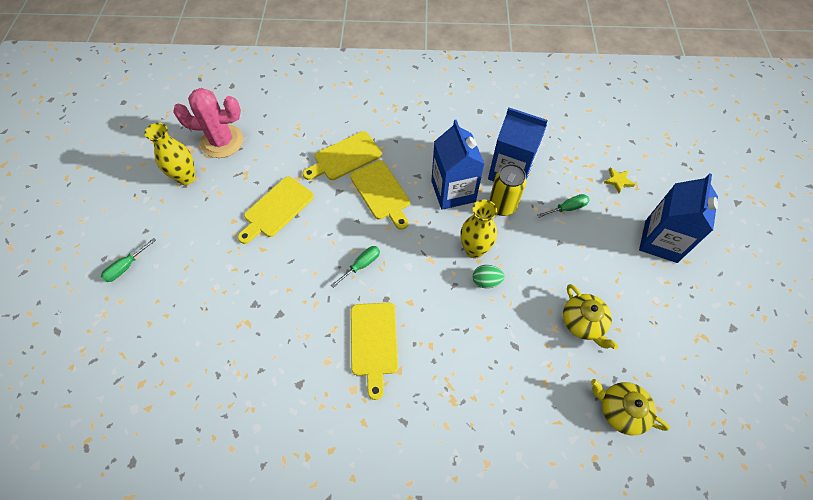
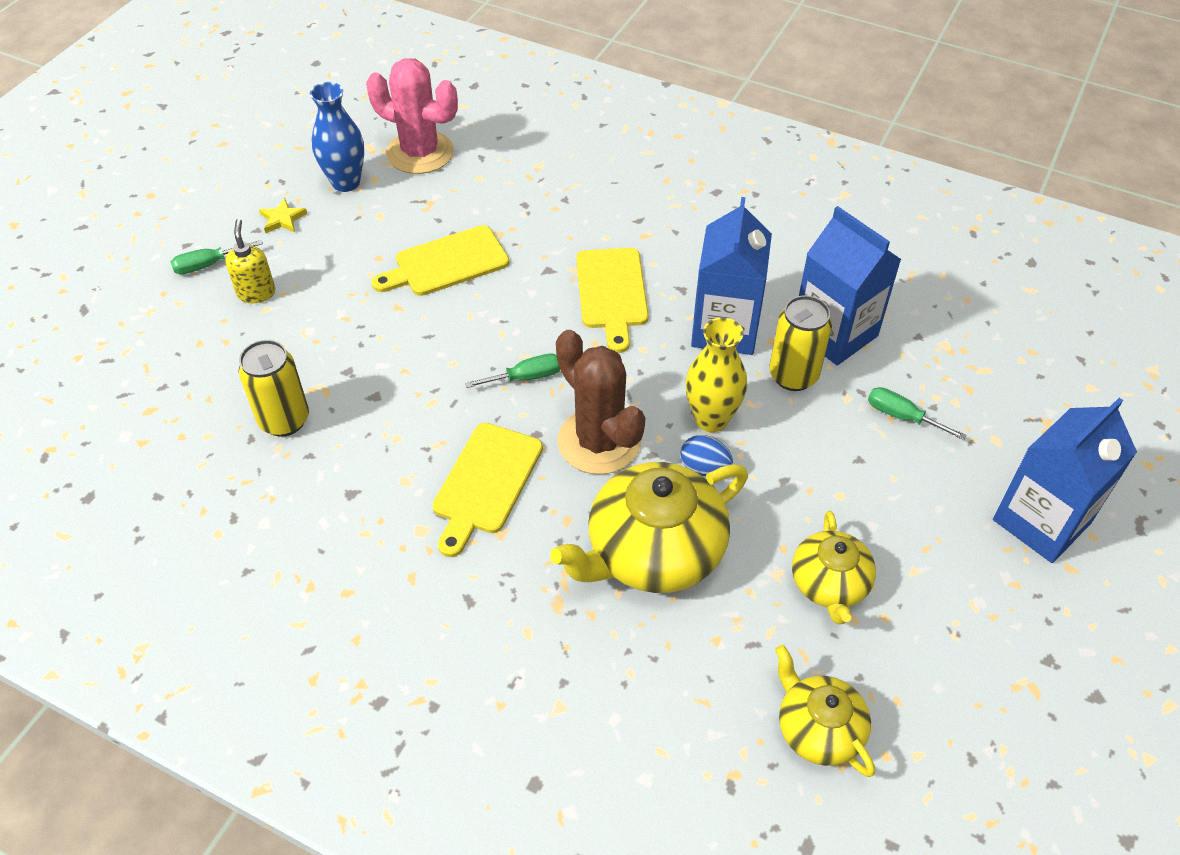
camera: 25 degrees right, 10 degrees down
yellow vase [145,123,195,185] -> blue vase [310,82,364,192]
yellow cutting board [303,131,382,180] -> none
green egg [473,265,505,288] -> blue egg [681,435,733,476]
green screwdriver [537,194,590,218] -> green screwdriver turned 150 degrees counterclockwise [868,387,967,440]
yellow star [604,168,635,193] -> yellow star moved to [259,198,307,233]
none -> yellow soap dispenser [225,219,275,303]
none -> yellow can [239,340,309,437]
none -> yellow teapot [550,462,748,593]
none -> brown cactus [556,330,645,474]

